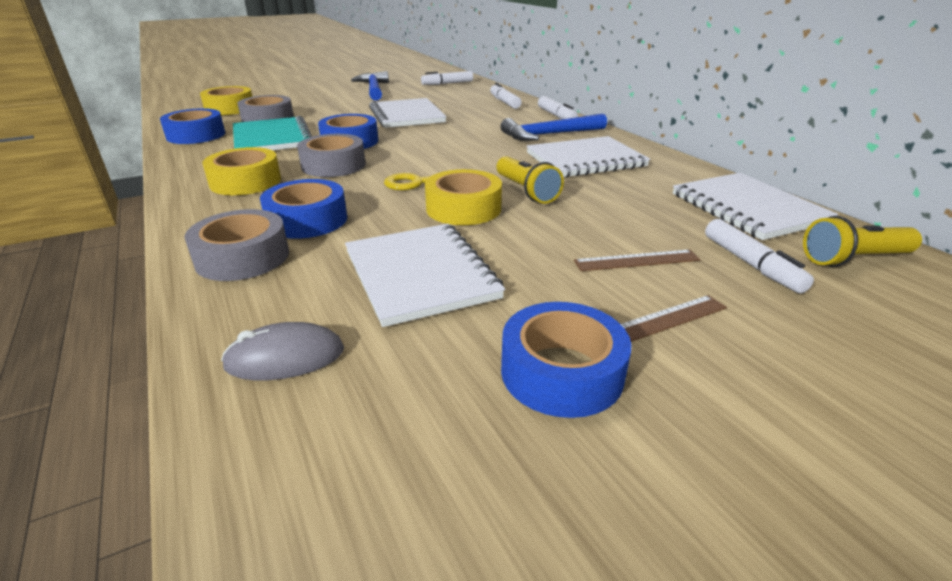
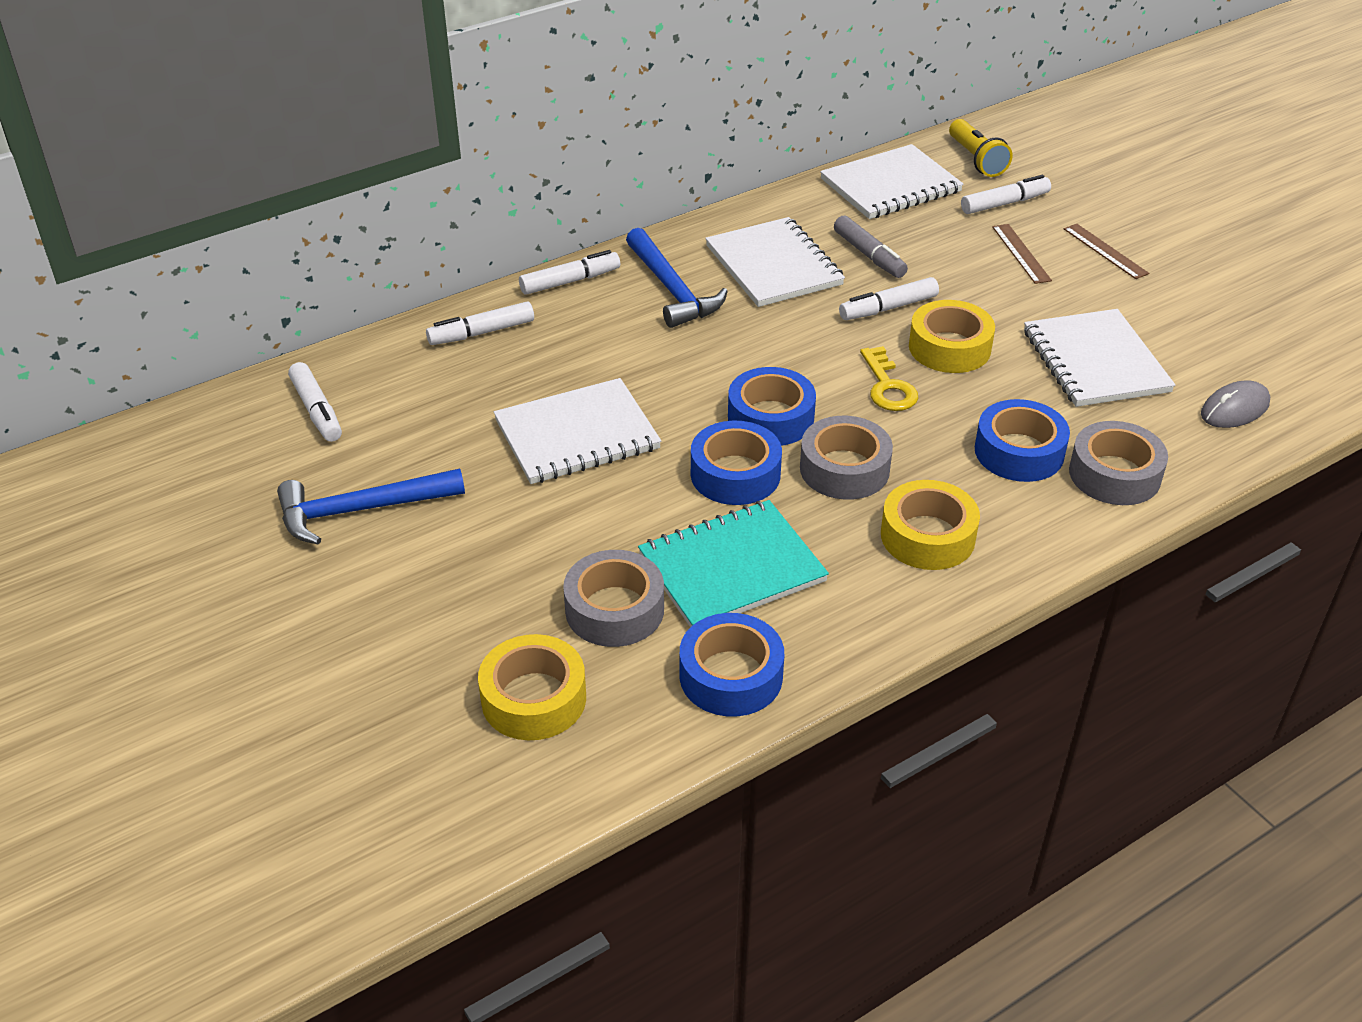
camera: 95 degrees left, 10 degrees up
grey mouse [221,322,344,380] -> grey mouse turned 75 degrees clockwise [1201,380,1270,428]
white notebook [345,224,505,327] -> white notebook turned 75 degrees counterclockwise [1024,309,1175,407]
yellow flashlight [497,156,564,204] -> white marker [839,277,939,320]
blue tape [501,302,631,418] -> blue tape moved to [728,367,816,446]
none -> grey marker [834,216,908,278]

